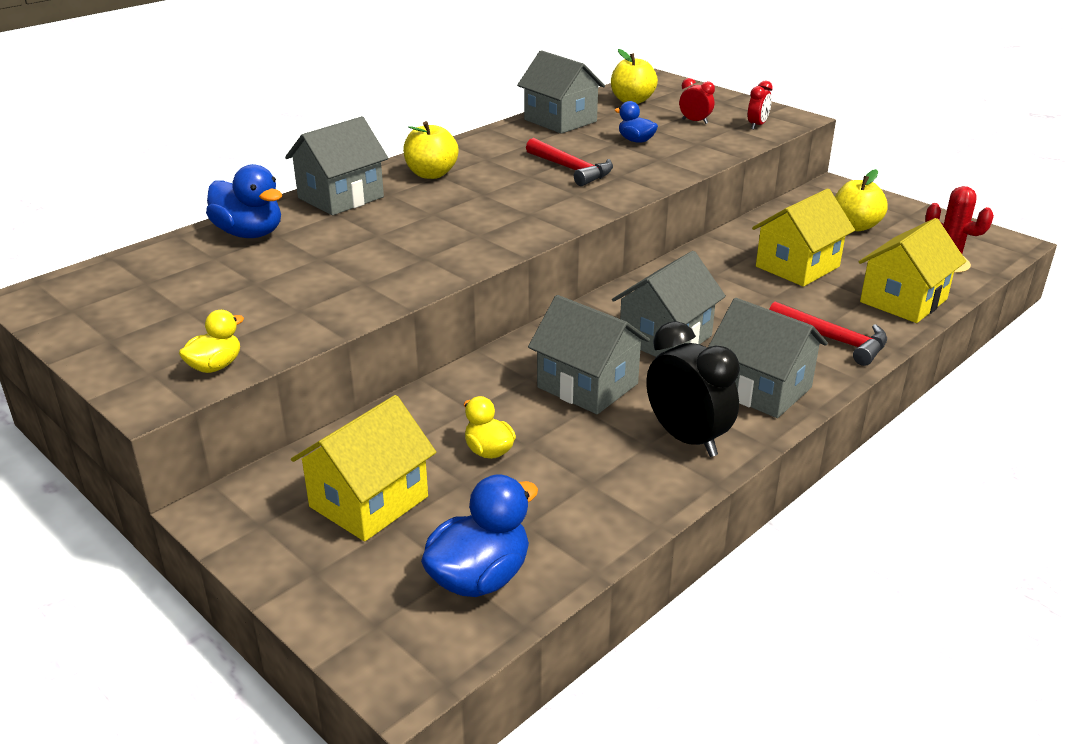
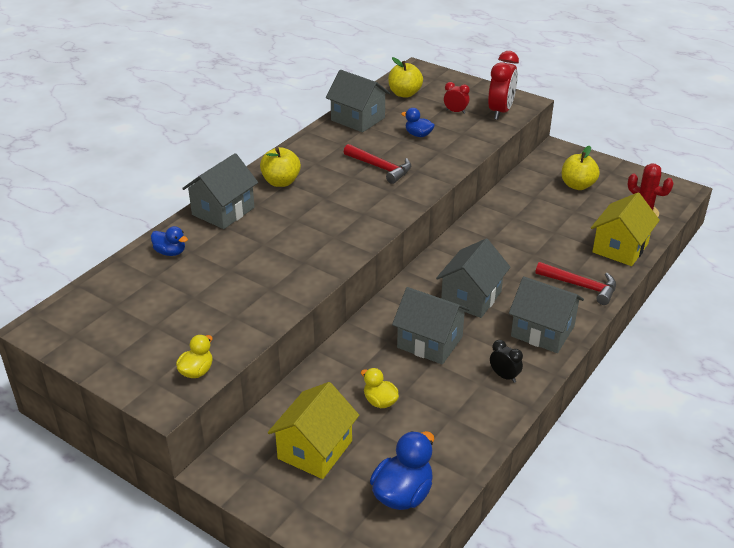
camera: 10 degrees left, 5 degrees up
blue duck [206,164,282,238] -> blue duck [151,226,188,256], size x0.60
black clock [646,321,740,457] -> black clock [490,340,523,383], size x0.53
red clock [748,81,773,129] -> red clock [488,51,519,120], size x1.90
yellow house [752,189,855,287] -> none

